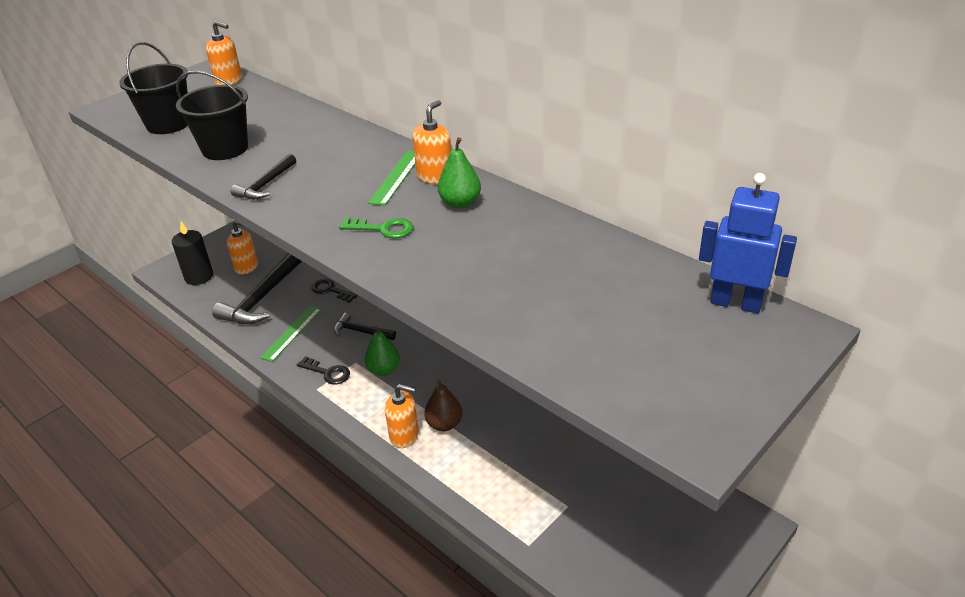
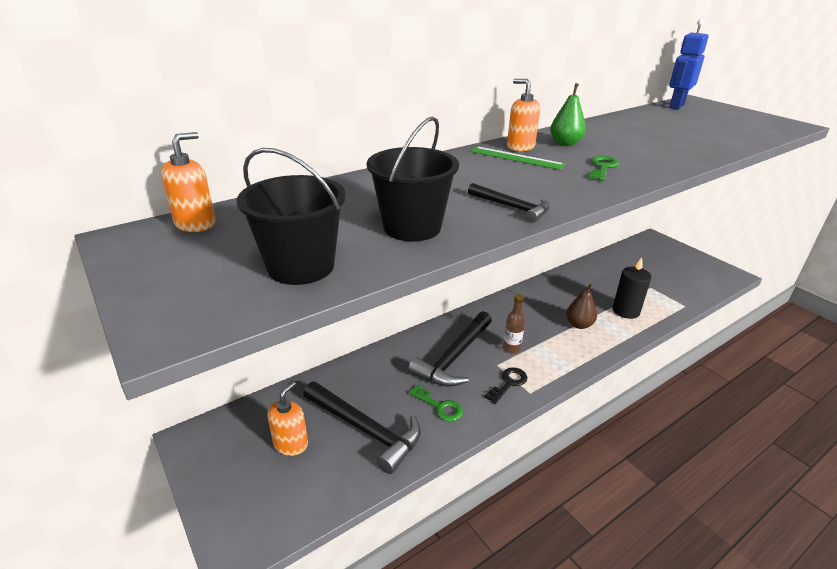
camera: 80 degrees left, 5 degrees down
black candle [172,222,213,285] -> black candle moved to [613,257,652,319]
green ruler [260,306,322,362] -> green key [409,385,463,421]
black key [311,279,357,303] -> none
black hammer [334,313,396,340] -> black hammer [408,311,492,387], size x1.85
green pear [364,326,400,376] -> brown bottle [503,294,525,354]
orange soap dispenser [385,384,419,448] -> none

